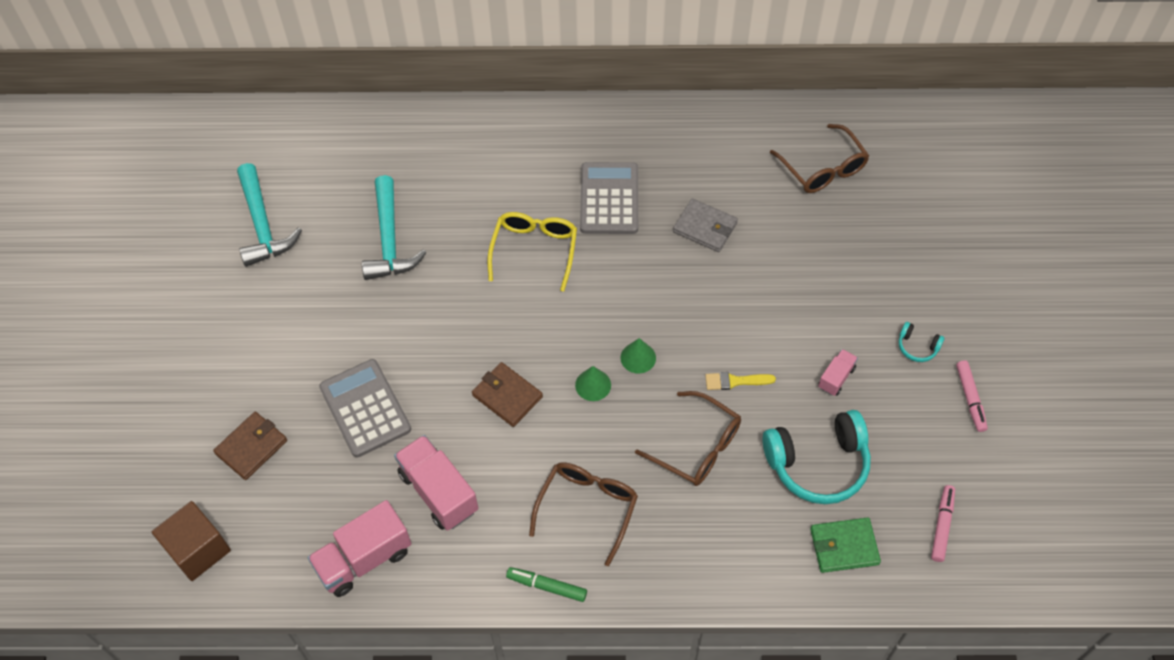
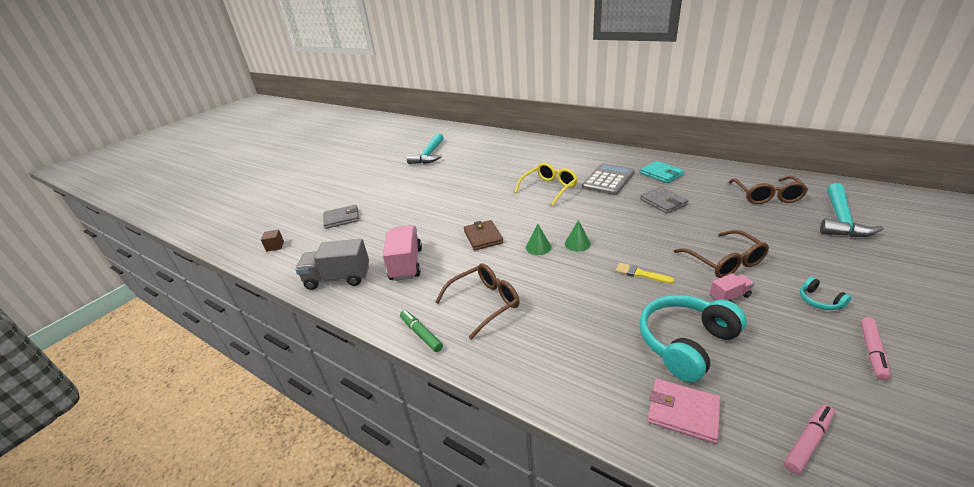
camera: 35 degrees right, 25 degrees down
brown cube [152,501,231,581] -> brown cube [261,229,284,252], size x0.51
brown wallet [213,412,287,480] -> grey wallet [323,205,359,229]
pink truck [307,500,411,597] -> grey truck [295,239,369,290]
grey calculator [319,359,411,457] -> none
turquoise hammer [362,175,426,280] -> turquoise hammer moved to [820,183,884,237]
brown glasses [635,391,741,486] -> brown glasses moved to [674,230,769,278]
turquoise headphones [763,410,871,504] -> turquoise headphones turned 120 degrees clockwise [639,295,747,382]
green wallet [810,517,881,573] -> pink wallet [647,379,721,444]
none -> turquoise wallet [640,161,684,183]

